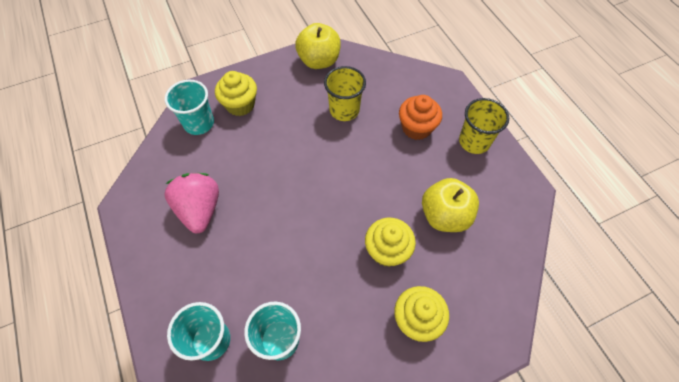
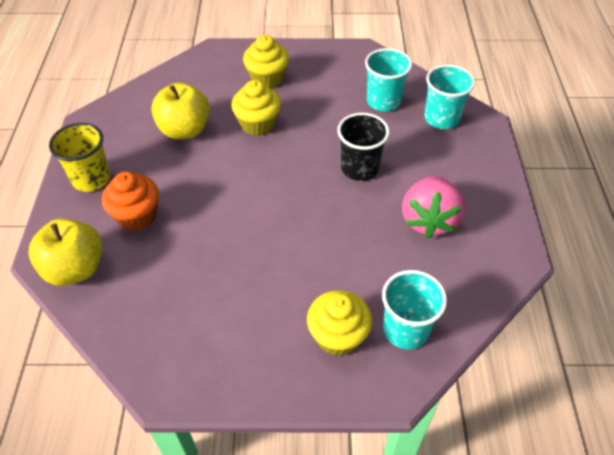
camera: 155 degrees left, 10 degrees down
yellow apple [295,23,341,69] -> yellow apple moved to [29,218,102,286]
yellow cup [324,66,366,121] -> none
none -> black cup [337,113,390,181]

